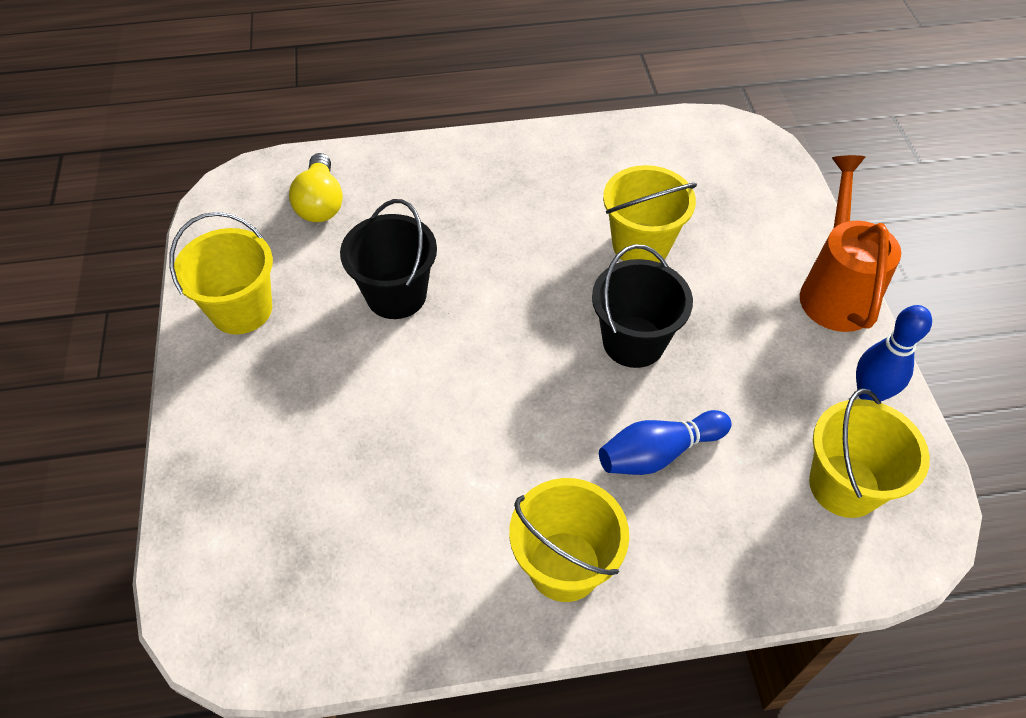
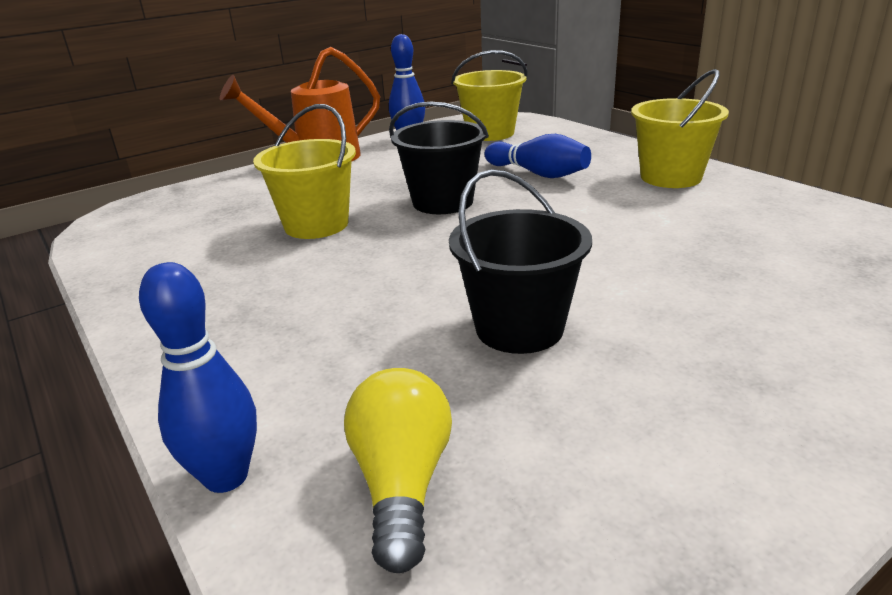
camera: 115 degrees left, 25 degrees down
yellow bucket [169,212,273,334] -> none
yellow light bulb [289,153,343,222] -> yellow light bulb turned 60 degrees counterclockwise [344,368,452,573]
none -> blue bowling pin [139,262,257,493]

